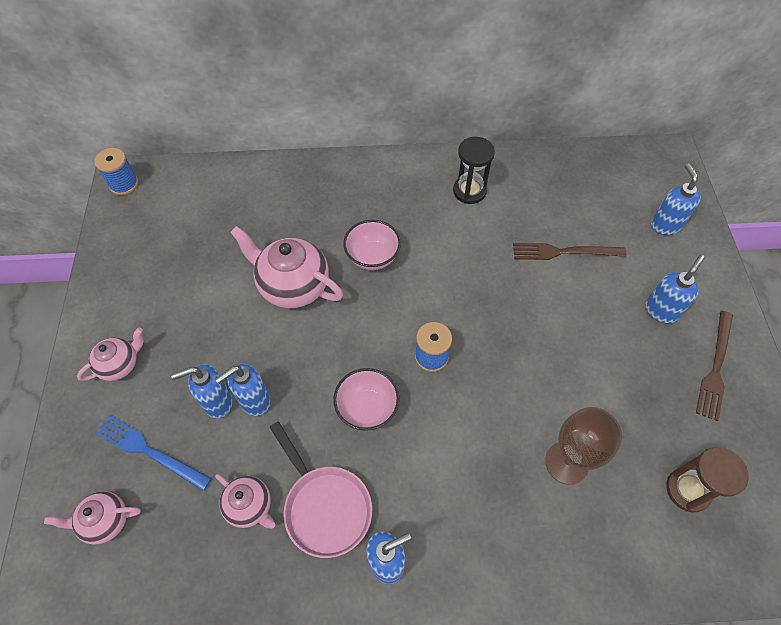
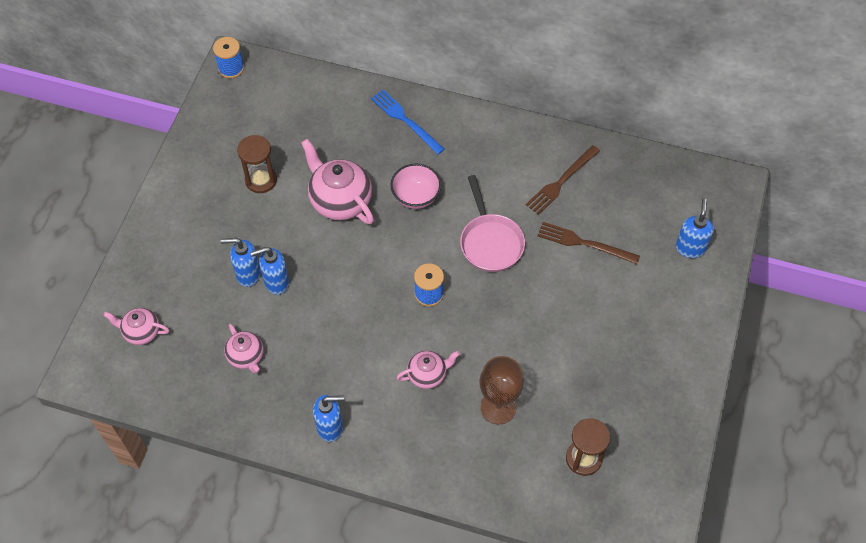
camera: 20 degrees right, 0 degrees up
pink teapot [77,327,143,381] -> pink teapot moved to [396,351,460,389]
blue fork [95,415,212,491] -> blue fork moved to [371,90,445,155]
pink pan [270,421,372,558] -> pink pan moved to [460,175,525,272]
pink bowl [333,368,400,431] -> none
black hourglass [453,137,495,204] -> none
blue soap dispenser [645,255,705,323] -> none
brown fork [696,311,733,421] -> brown fork moved to [526,145,600,215]
none -> brown hourglass [237,135,277,193]

